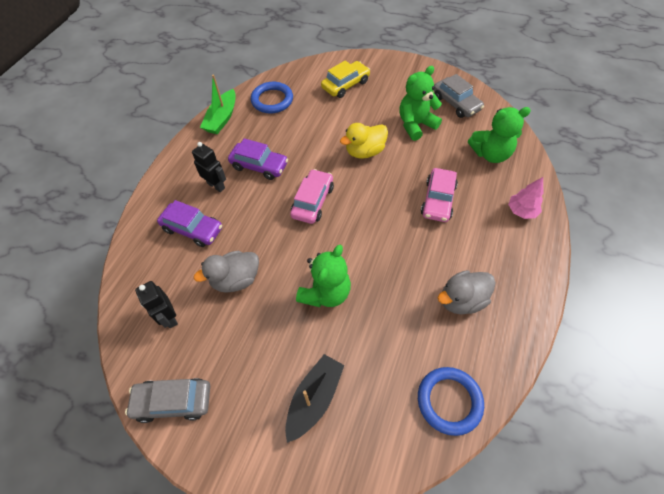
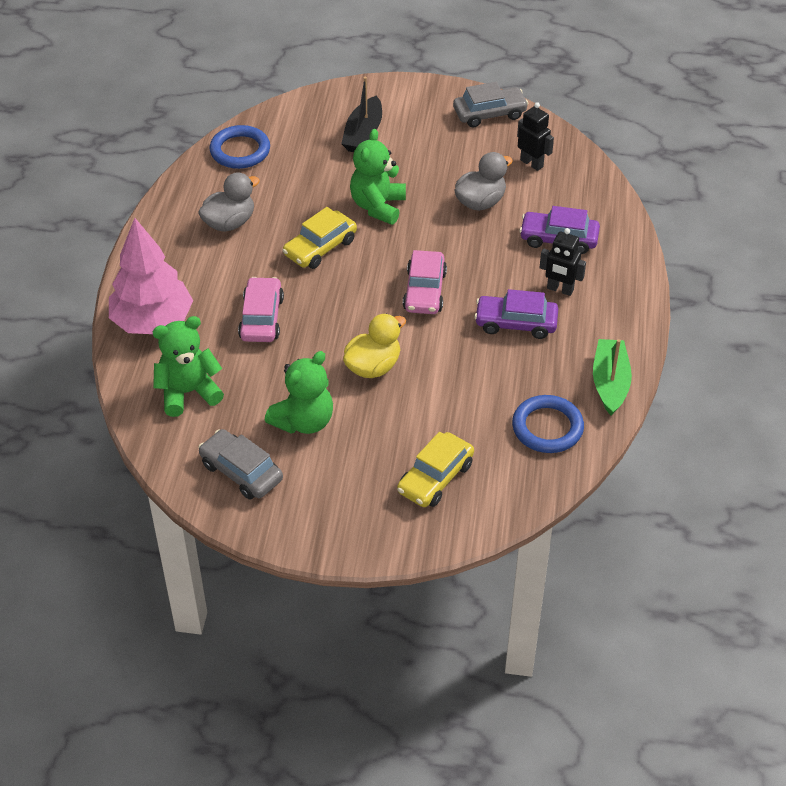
camera: 165 degrees right, 10 degrees down
pink tree [508,177,544,219] -> pink tree [109,218,193,334], size x2.01
none -> yellow car [283,207,357,269]

